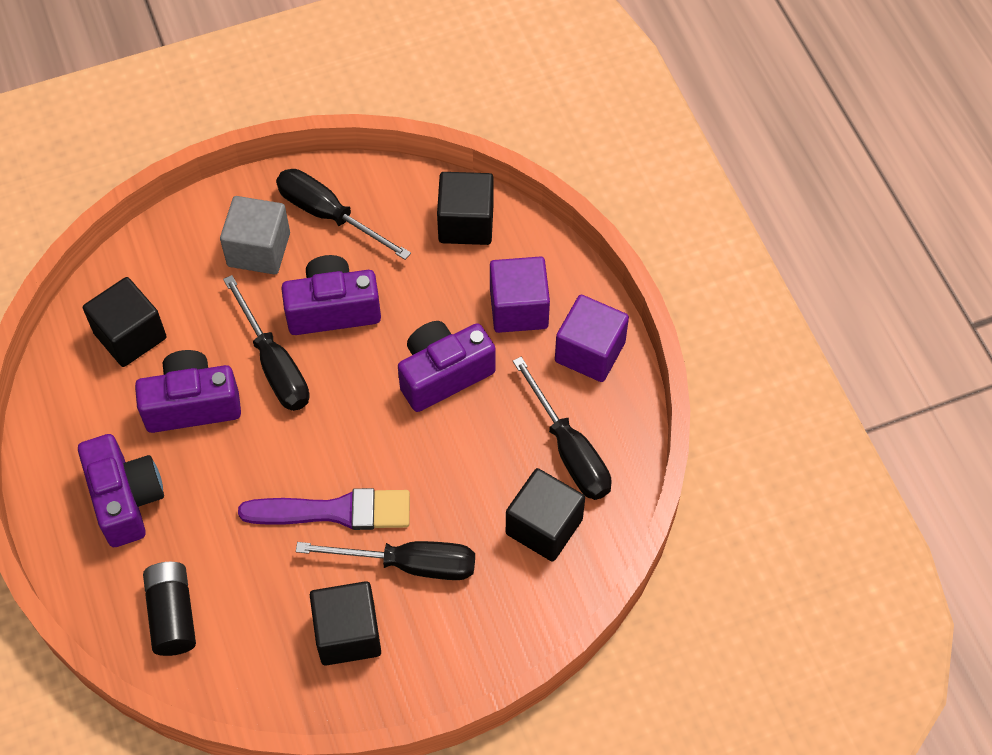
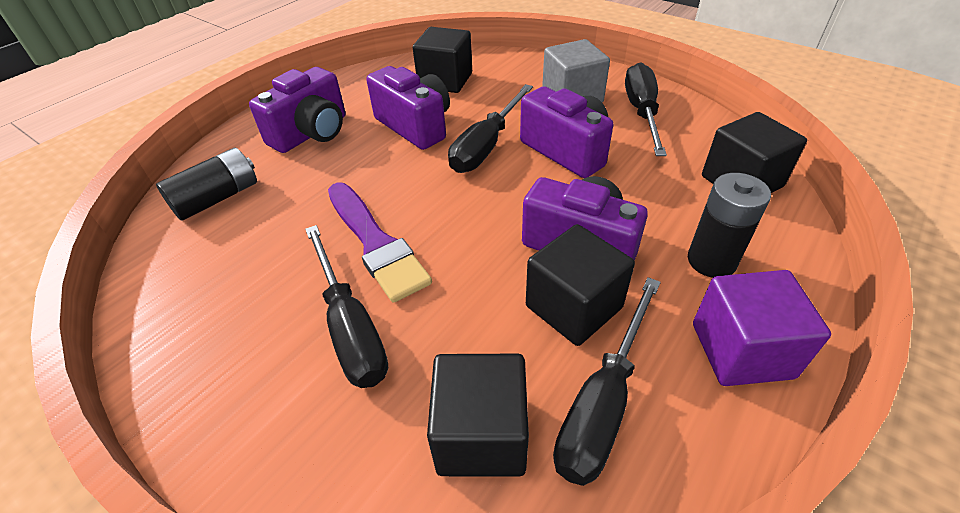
camera: 60 degrees right, 15 degrees down
black cube [310,581,381,666] -> black cube moved to [526,224,635,346]
purple cube [490,256,550,333] -> black battery [688,173,771,278]

